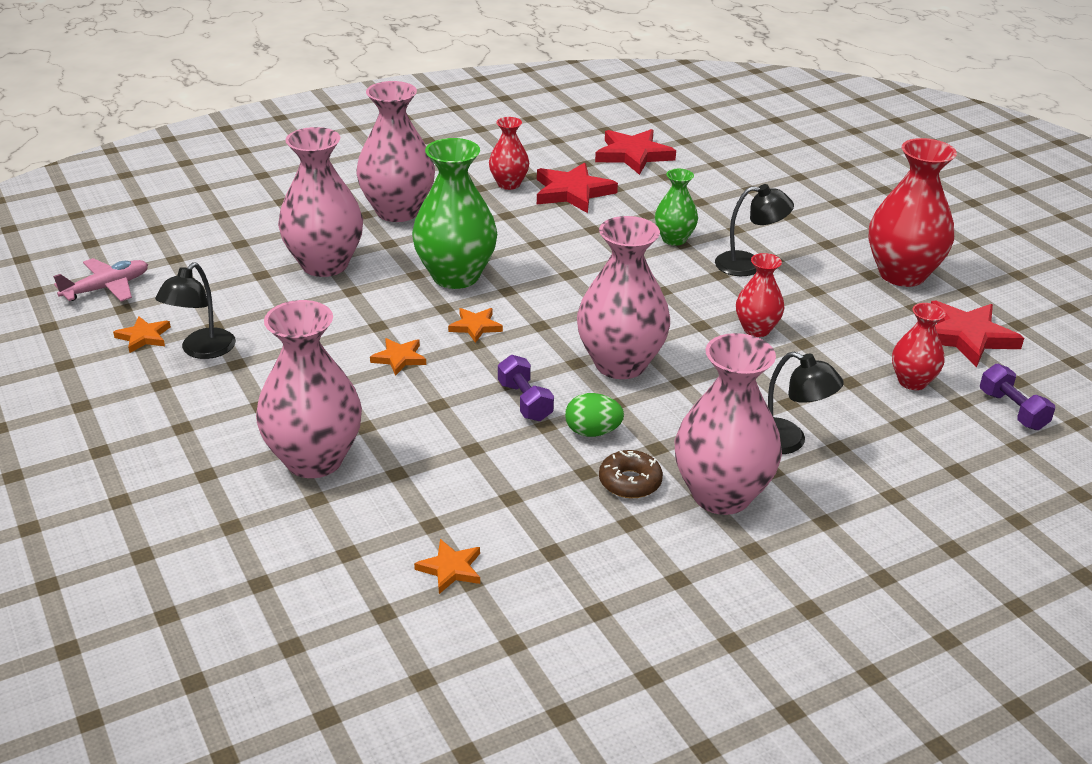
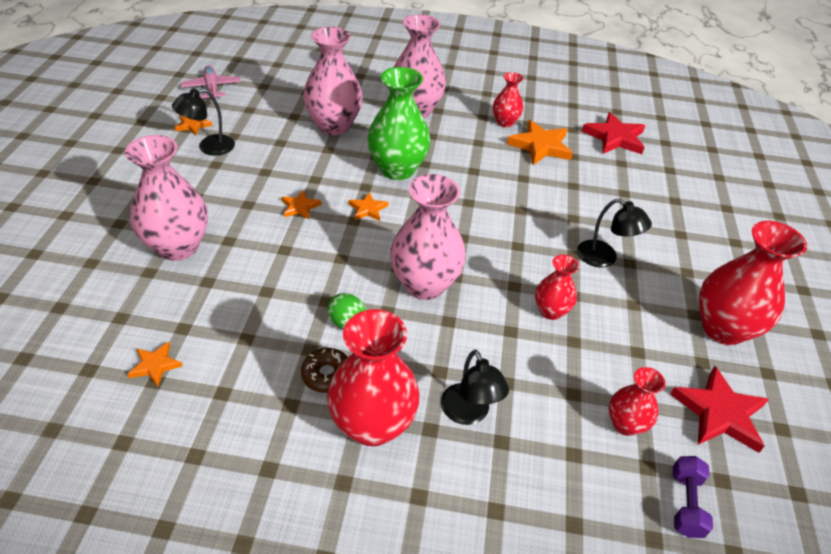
camera: 35 degrees right, 10 degrees up
pink plane [53,258,148,301] -> pink plane turned 105 degrees counterclockwise [181,65,241,98]
purple dumbbell [498,355,554,421] -> none
red star [537,162,618,213] -> orange star [507,120,573,165]
green vase [655,169,698,246] -> none
pink vase [675,333,782,515] -> red vase [327,309,420,446]

